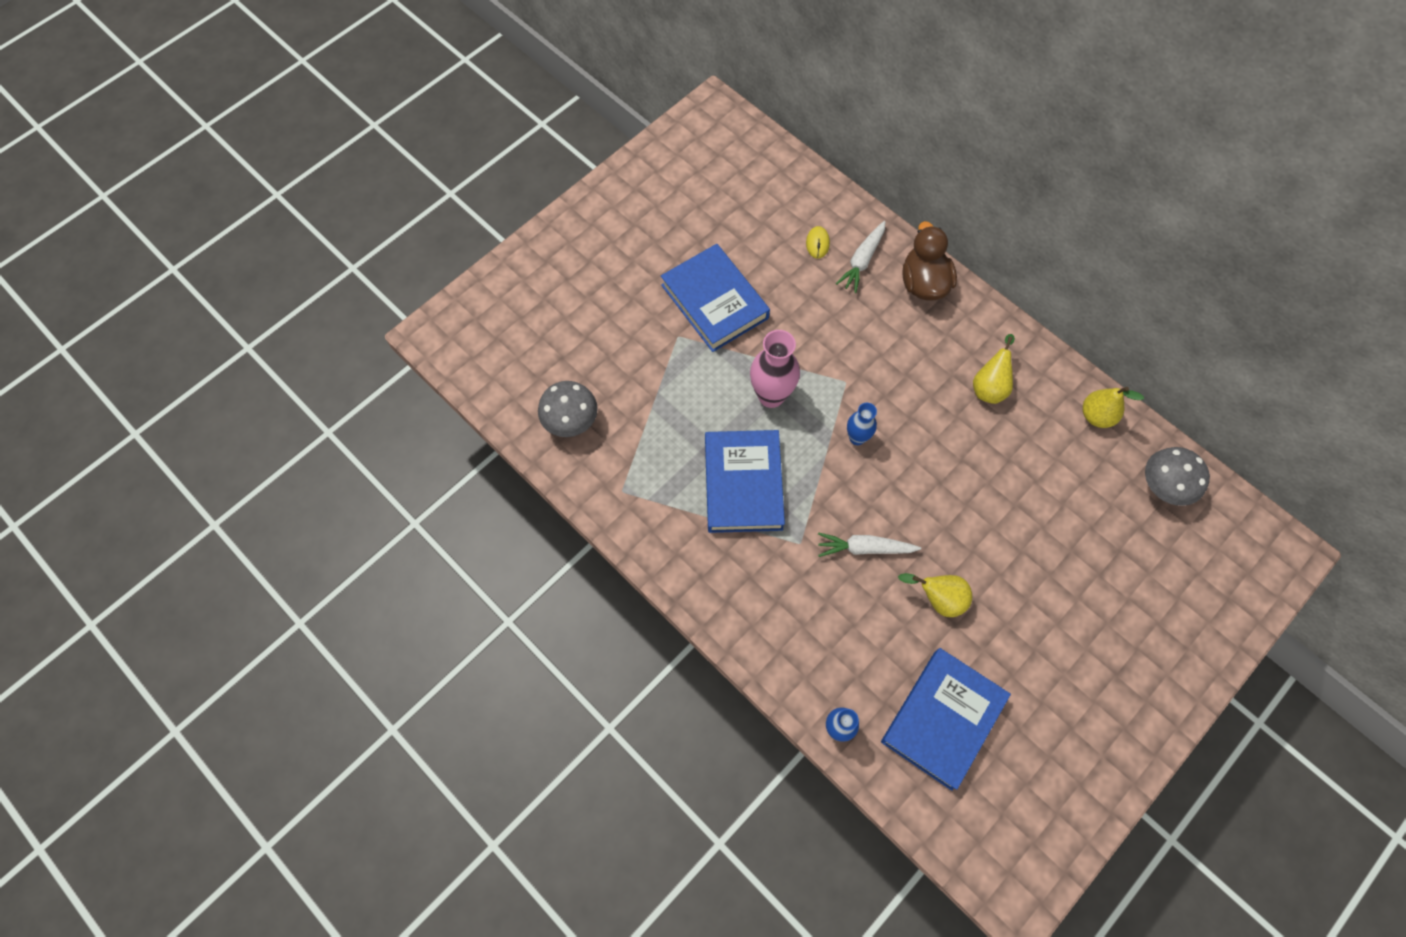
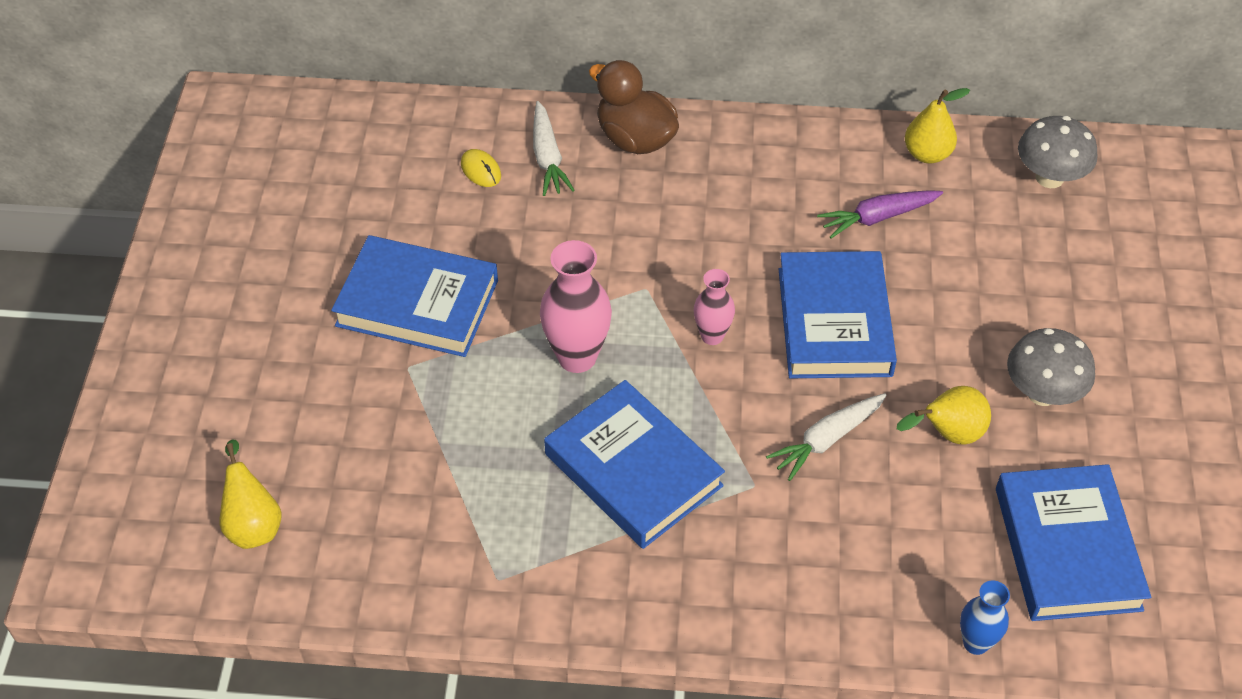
camera: 40 degrees left, 15 degrees down
grey mushroom [538,381,598,437] -> grey mushroom moved to [1007,328,1095,406]
blue vase [847,403,877,445] -> pink vase [694,269,735,345]
yellow pear [973,334,1015,404] -> yellow pear moved to [220,440,282,549]
none -> blue book [779,251,897,378]
none -> purple carrot [817,190,943,238]

